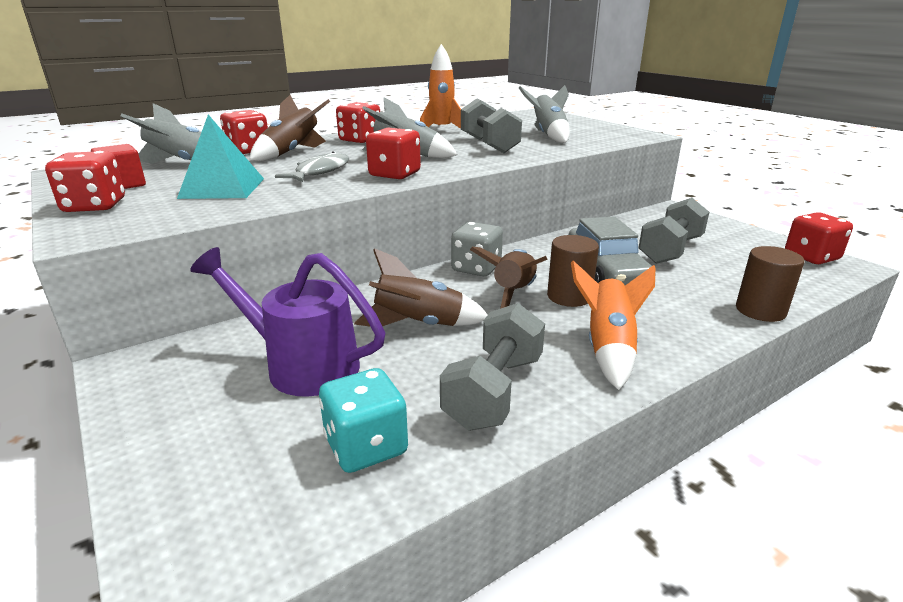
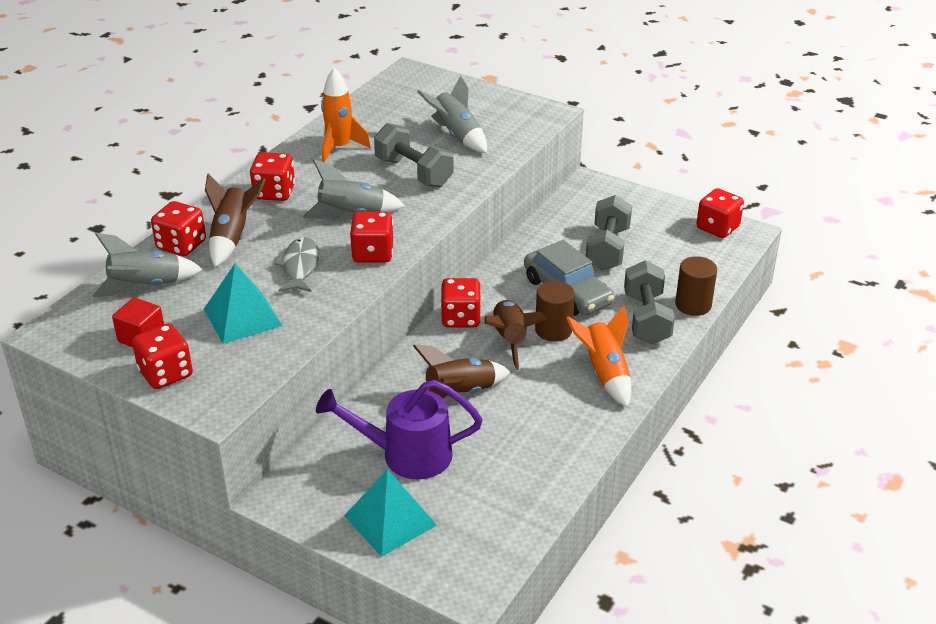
camera: 25 degrees left, 10 degrees up
turquoise dice [319,368,408,473] -> none
grey dumbbell [440,303,545,431] -> grey dumbbell moved to [624,260,675,345]
grey dice [451,222,503,276] -> red dice [441,278,481,327]
none -> turquoise pyramid [344,469,437,557]

